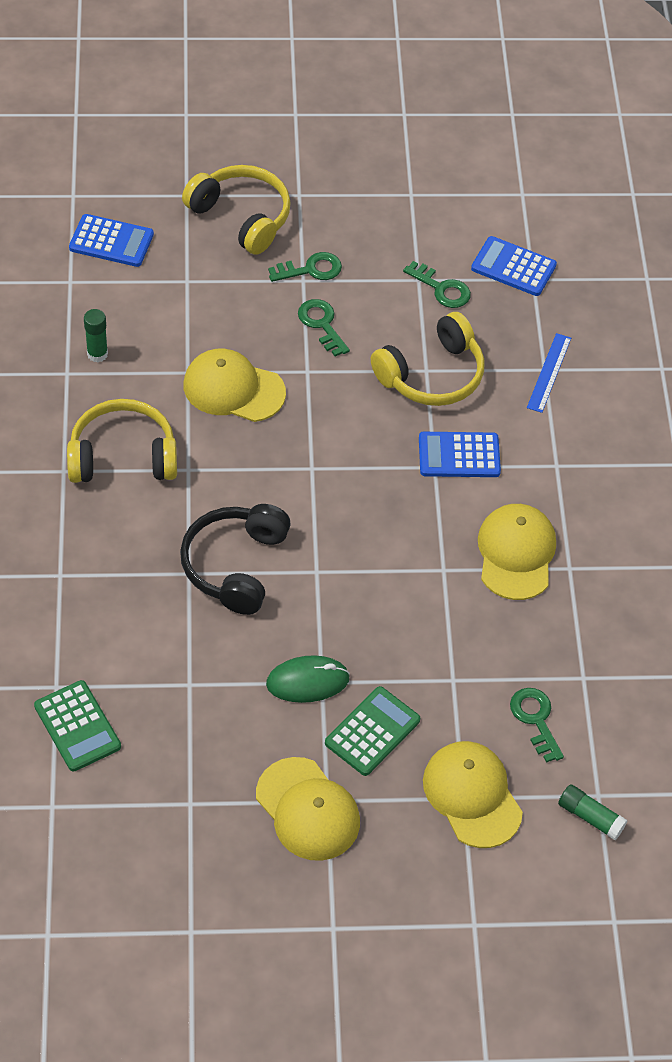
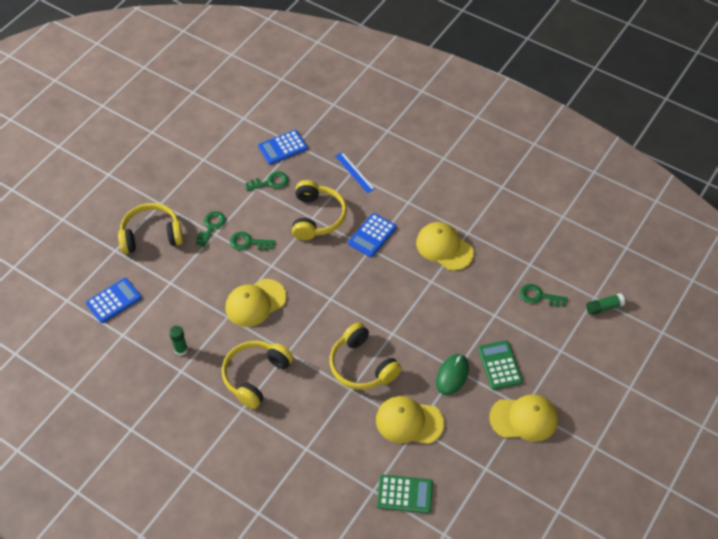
camera: 50 degrees left, 0 degrees up
black headphones [180,504,291,615] -> yellow headphones [330,322,402,390]
yellow cap [423,741,523,848] -> yellow cap moved to [376,396,444,444]

